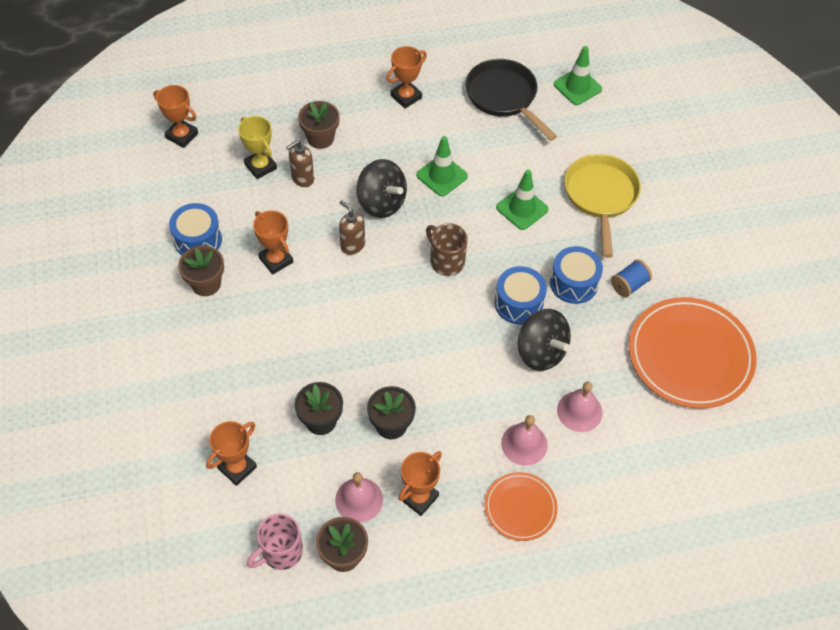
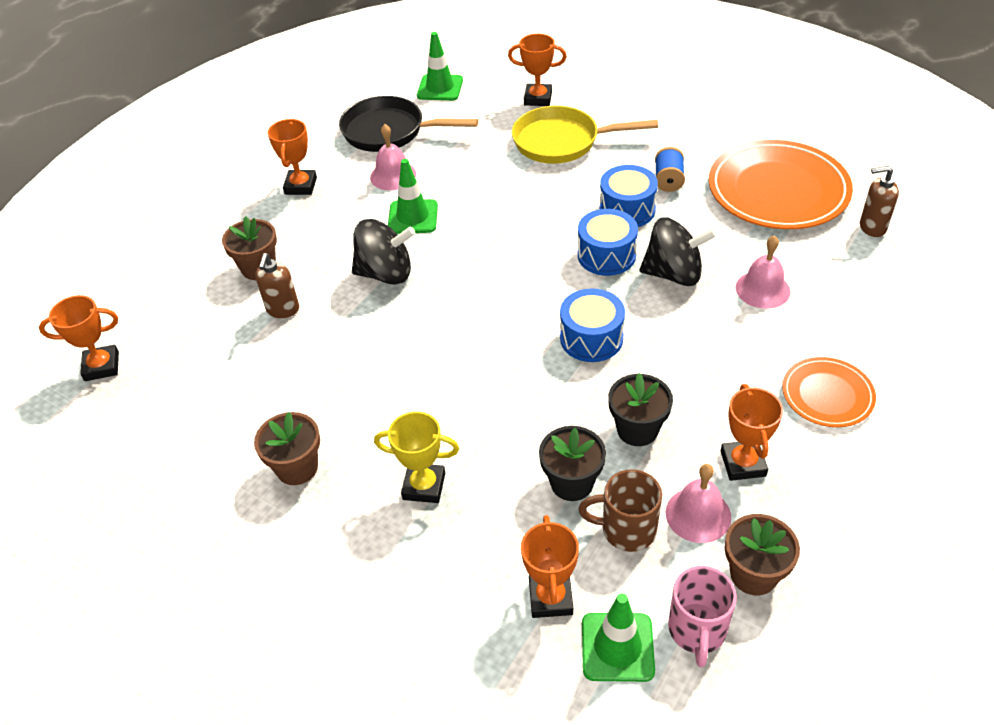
camera: 40 degrees left, 10 degrees down
blue drum [169,203,222,255] -> blue drum moved to [560,288,625,362]
yellow trophy [238,116,277,179] -> yellow trophy moved to [374,412,459,503]
orange trophy [253,211,293,274] -> orange trophy moved to [508,34,567,106]
brown soap dispenser [339,200,365,255] -> brown soap dispenser moved to [860,166,899,237]
brown mug [426,223,468,276] -> brown mug moved to [578,469,662,552]
green traffic cone [496,170,549,230] -> green traffic cone moved to [582,594,655,682]
pink bell [501,415,548,466] -> pink bell moved to [370,124,416,190]
yellow pan [565,154,641,258] -> yellow pan turned 45 degrees counterclockwise [512,106,658,164]

